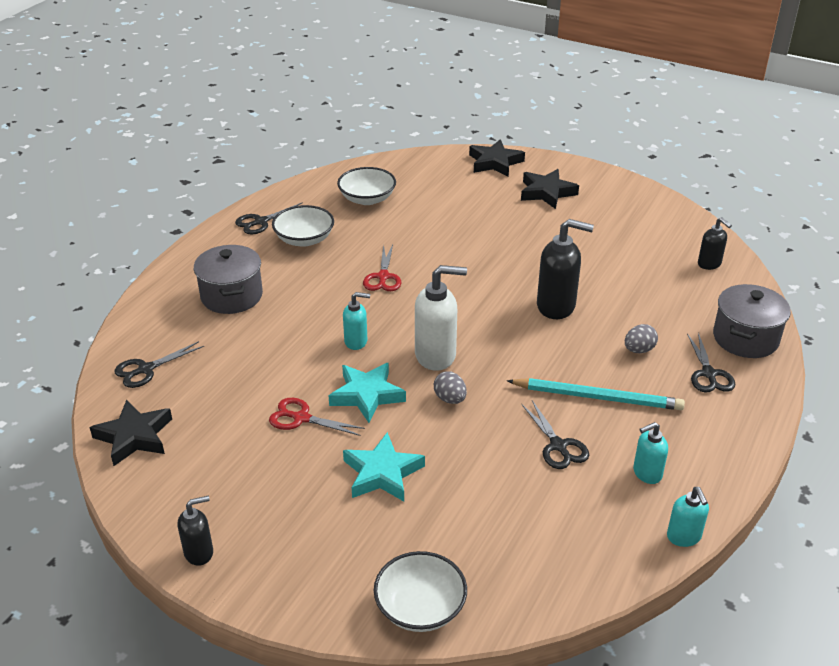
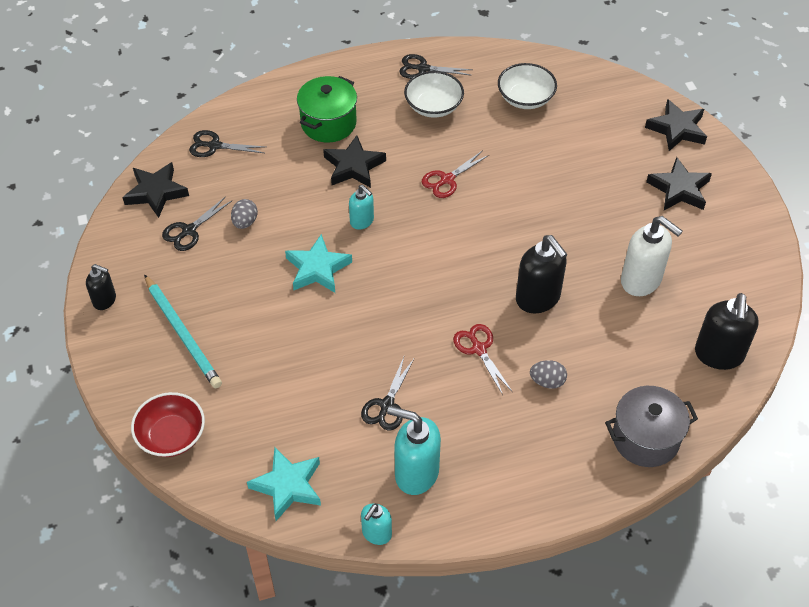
camera: 45 degrees right, 15 degrees up
grey pot [194,245,263,314] -> green pot [297,76,357,143]
red scissors [269,398,365,436] -> red scissors moved to [453,324,512,395]
turquoise star [343,432,425,501] -> turquoise star moved to [247,447,321,521]
white bowl [374,551,467,632] -> red bowl [131,392,205,457]
white soap dispenser [415,265,467,371] -> white soap dispenser moved to [621,216,683,296]
grey egg [434,371,467,404] -> grey egg moved to [231,199,258,229]
turquoise pencil [507,378,685,410] -> turquoise pencil moved to [144,274,222,388]
turquoise soap dispenser [633,422,668,484] -> turquoise soap dispenser [387,406,441,495], size x1.75
black scissors [687,333,735,393] -> black scissors moved to [162,196,232,251]
black soap dispenser [698,217,732,270] -> black soap dispenser [695,293,759,370], size x1.75
none -> black star [323,135,386,188]

